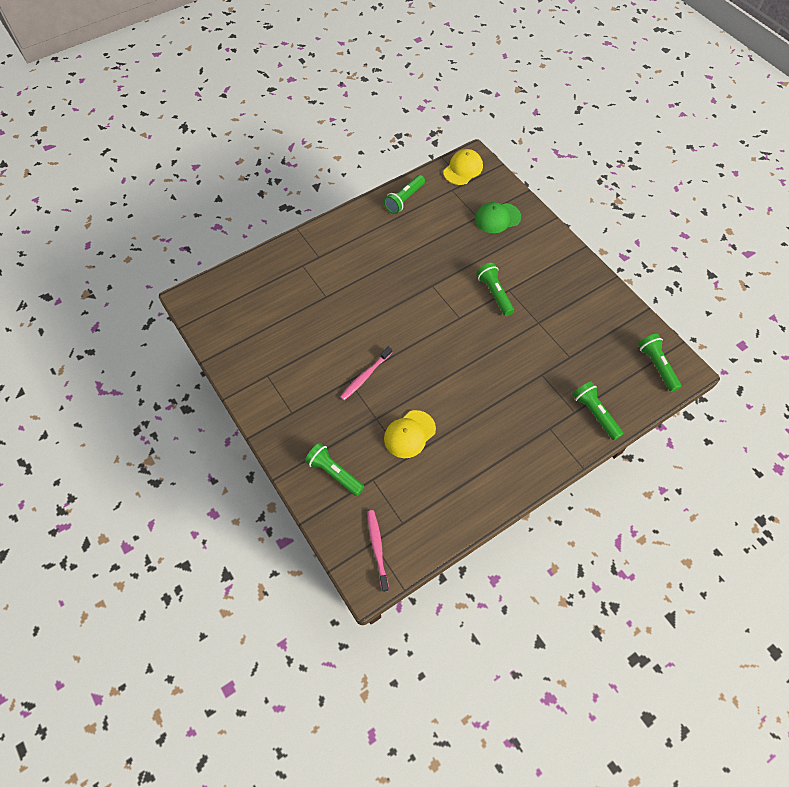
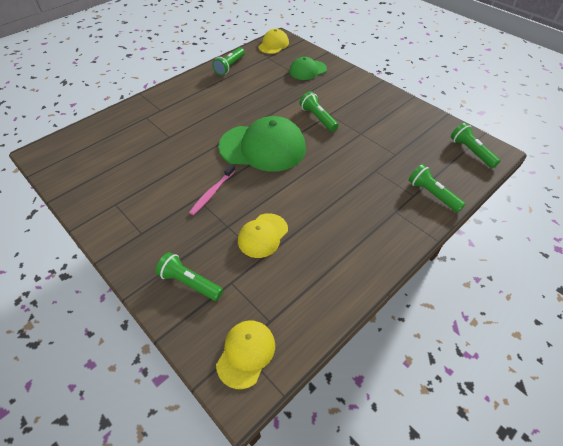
camera: 10 degrees left, 10 degrees down
pink toothbrush [367,510,389,592] -> yellow cap [216,321,275,389]
none -> green cap [218,116,306,172]

